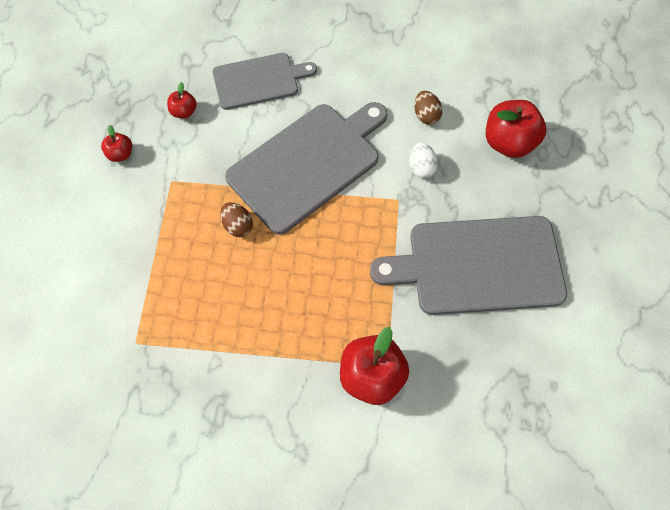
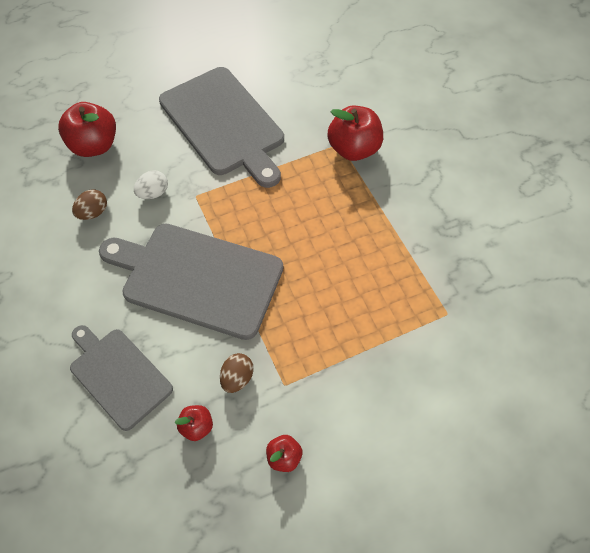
camera: 120 degrees left, 5 degrees down
brown egg [220,202,253,237] -> brown egg moved to [220,353,253,393]

